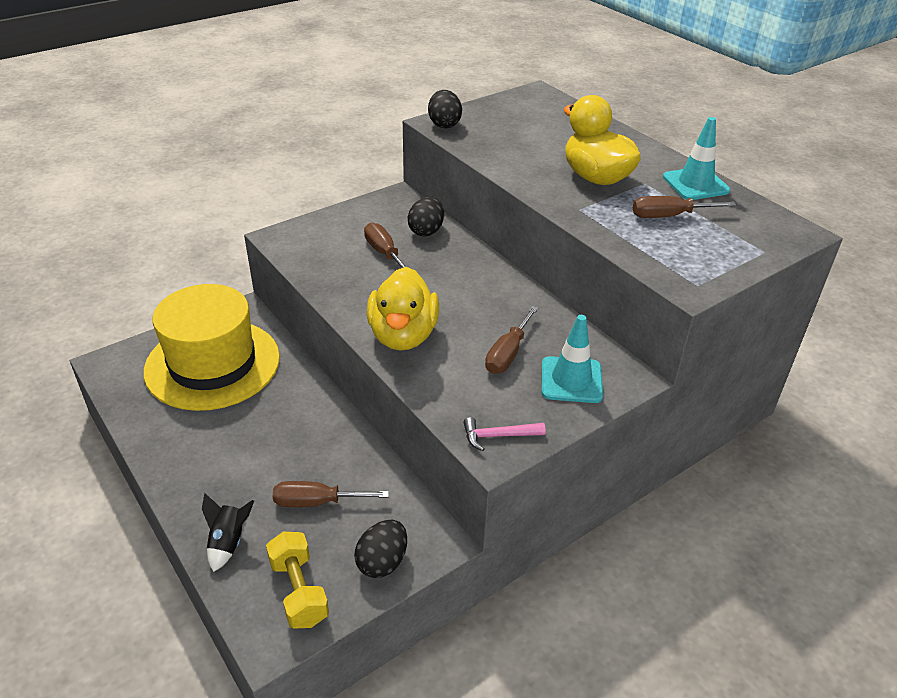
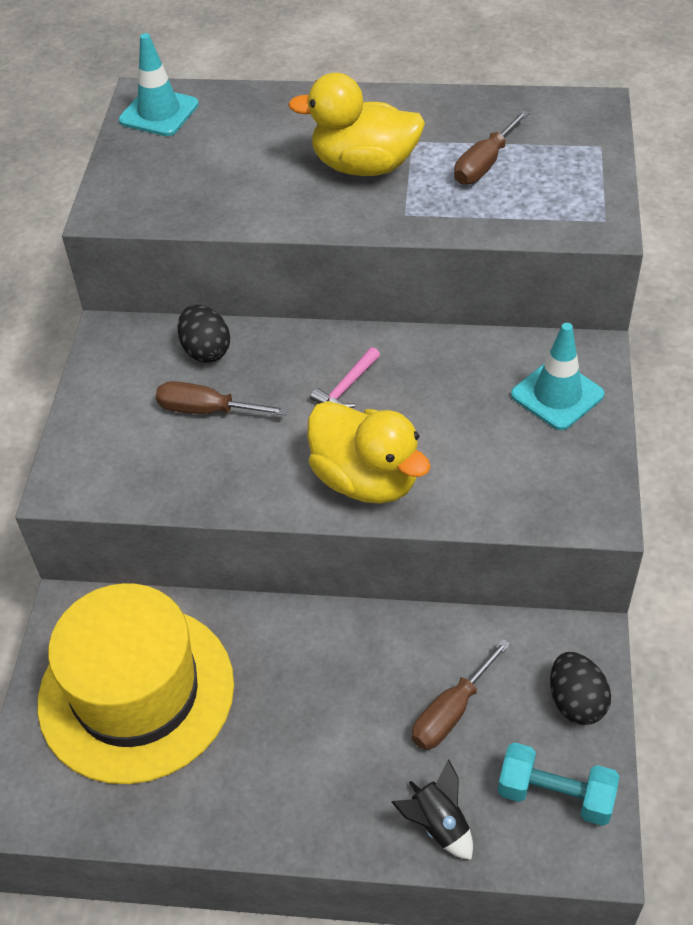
camera: 45 degrees left, 10 degrees up
yellow dumbbell [266,532,329,629] -> turquoise dumbbell [498,742,619,826]
black egg [428,90,462,128] -> none
pink hammer [463,417,546,451] -> pink hammer moved to [310,347,380,408]
brown screwdriver [485,306,538,374] -> none
turquoise traffic cone [663,117,730,200] -> turquoise traffic cone moved to [119,33,199,136]

